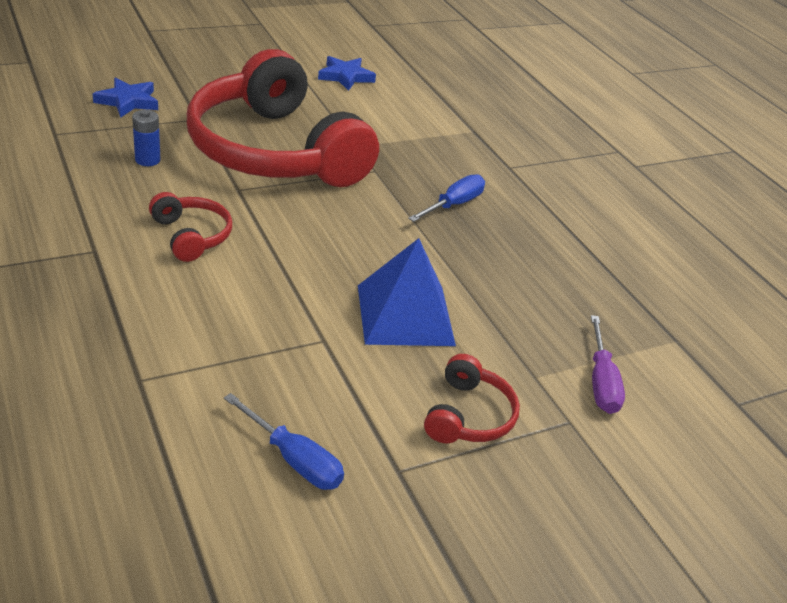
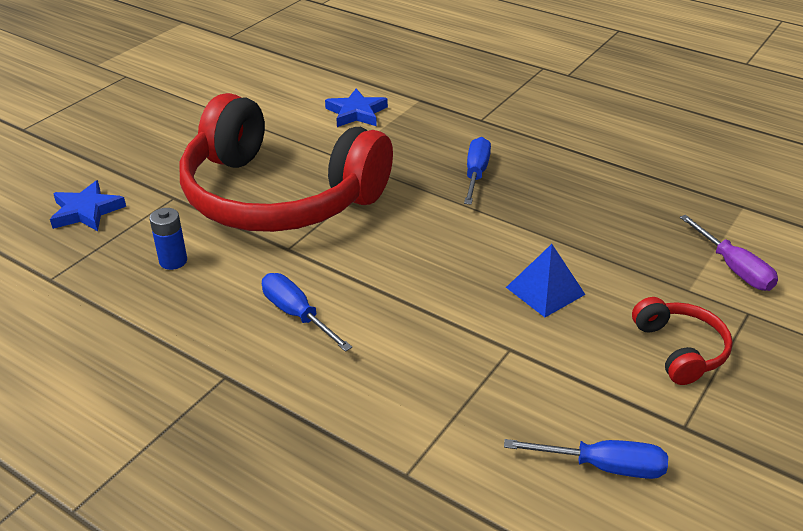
camera: 25 degrees left, 0 degrees up
red headphones [149,192,232,262] -> blue screwdriver [262,273,352,352]
blue star [318,56,376,91] -> blue star moved to [325,88,388,127]
blue pyramid [358,238,456,346] -> blue pyramid [506,244,586,317], size x0.63

